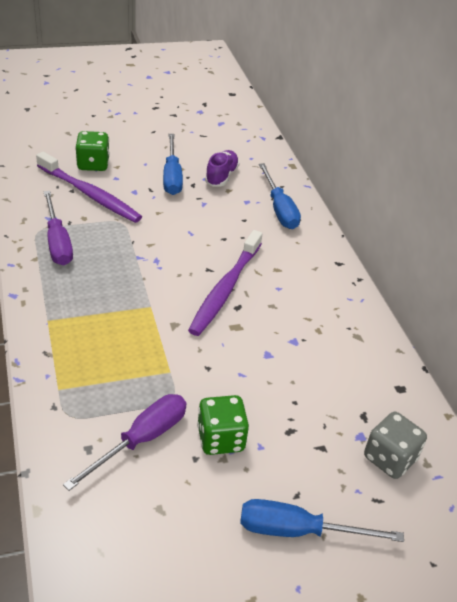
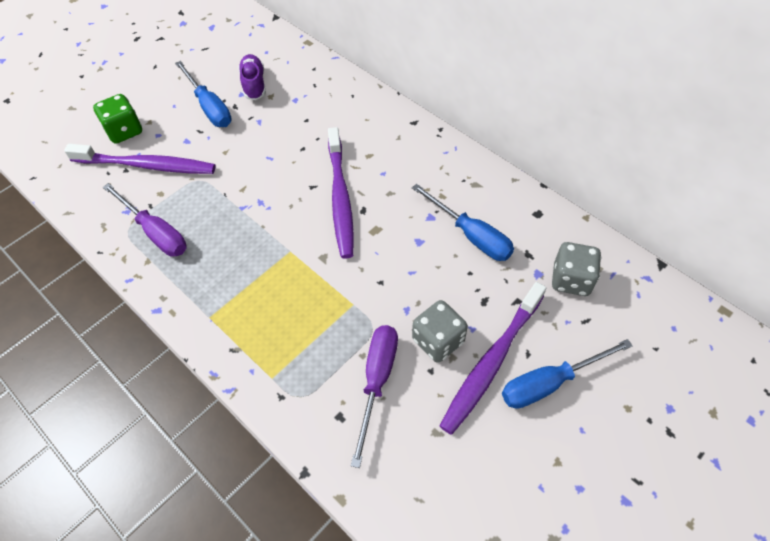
camera: 25 degrees left, 15 degrees up
green dice [197,395,249,455] -> grey dice [412,300,468,363]
blue screwdriver [259,163,301,229] -> blue screwdriver moved to [412,184,514,261]
none -> purple toothbrush [440,282,546,435]

